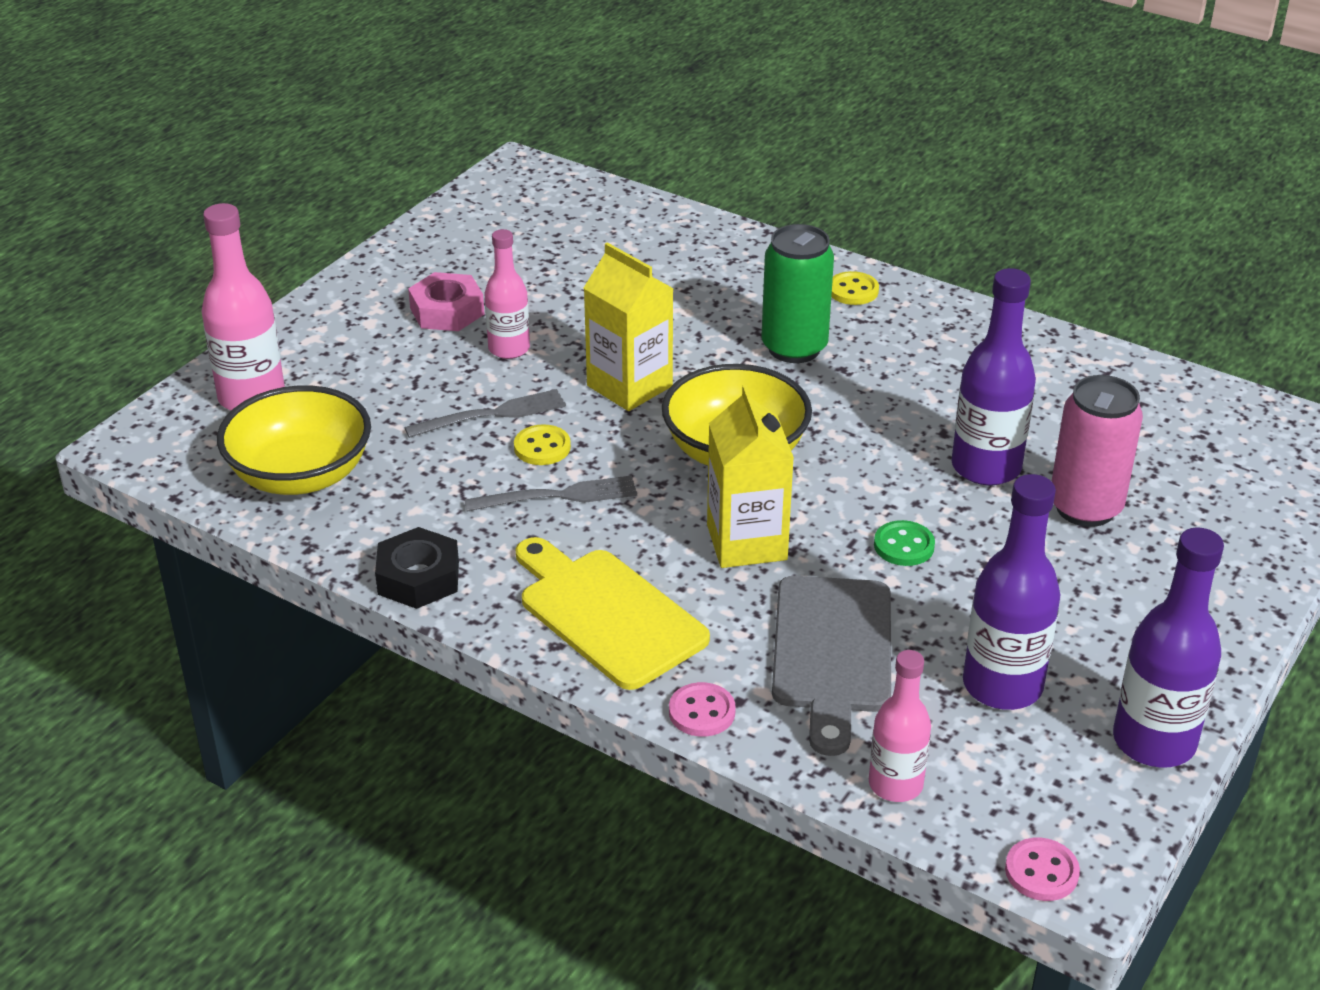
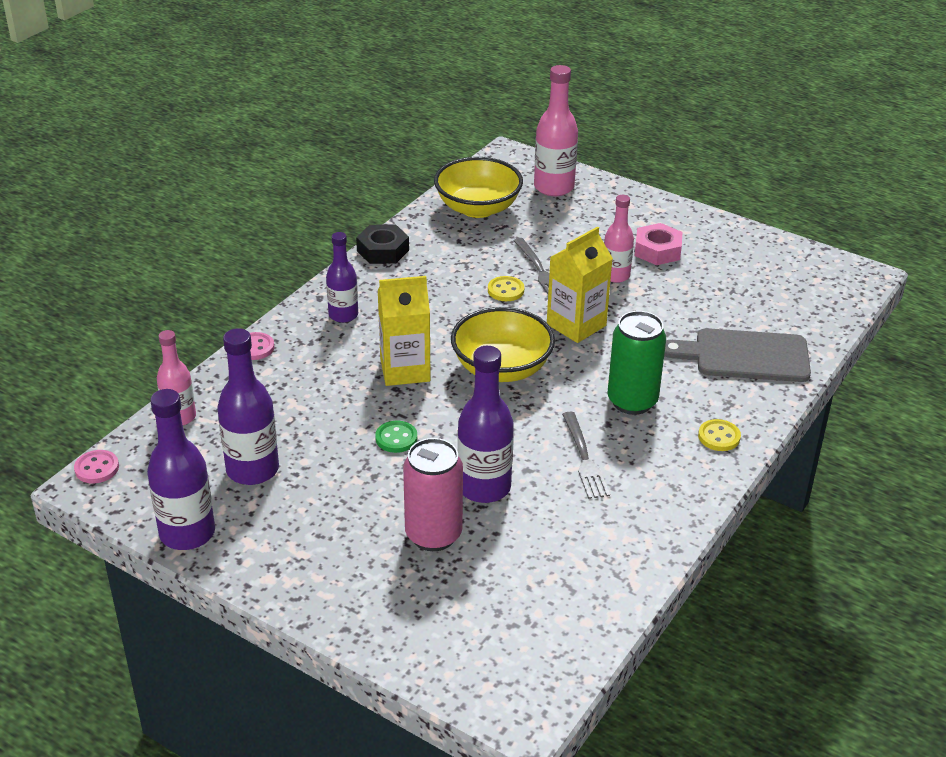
camera: 90 degrees right, 0 degrees up
grey fork [464,475,637,512] -> grey fork moved to [562,412,610,499]
yellow cutting board [516,537,710,690] -> purple bottle [326,232,358,323]
grey cutting board [772,576,891,756] -> grey cutting board moved to [664,328,811,382]

